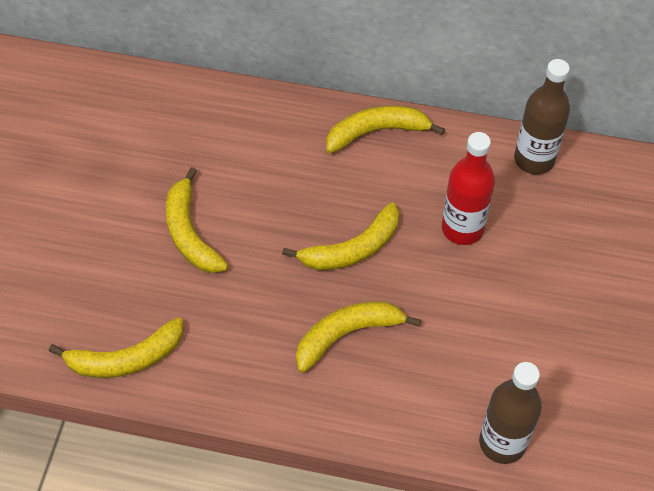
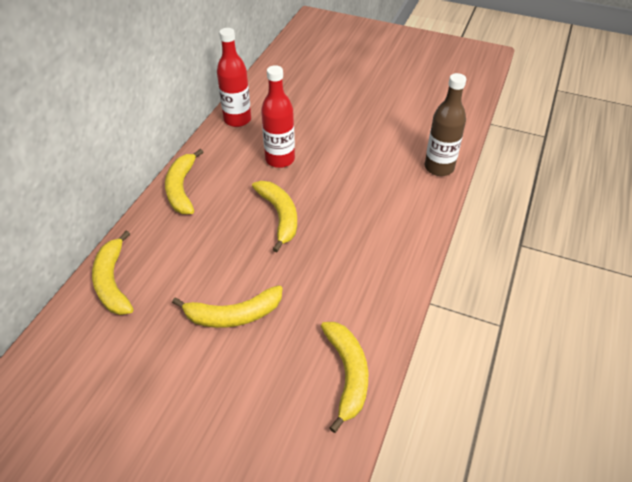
camera: 80 degrees left, 10 degrees down
yellow banana [296,301,421,373] -> yellow banana moved to [92,231,134,315]
brown bottle [514,59,570,174] -> red bottle [217,28,251,127]

